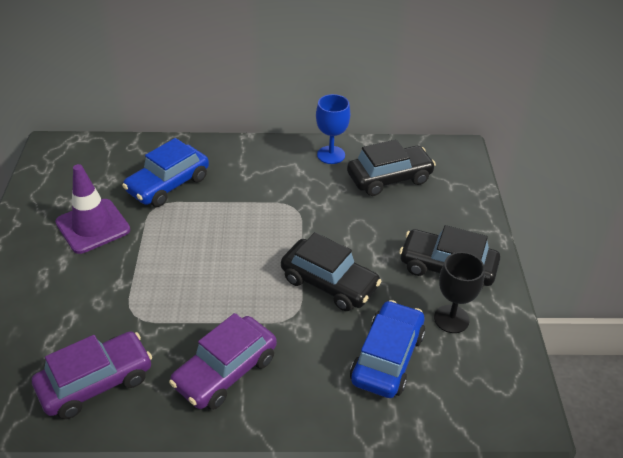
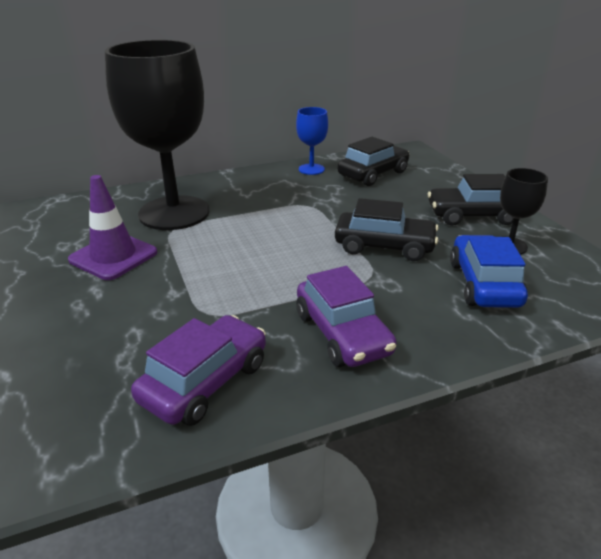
camera: 20 degrees left, 10 degrees down
blue car [122,138,209,207] -> black goblet [105,40,210,230]
purple car [169,313,277,410] -> purple car turned 45 degrees counterclockwise [297,266,397,367]

